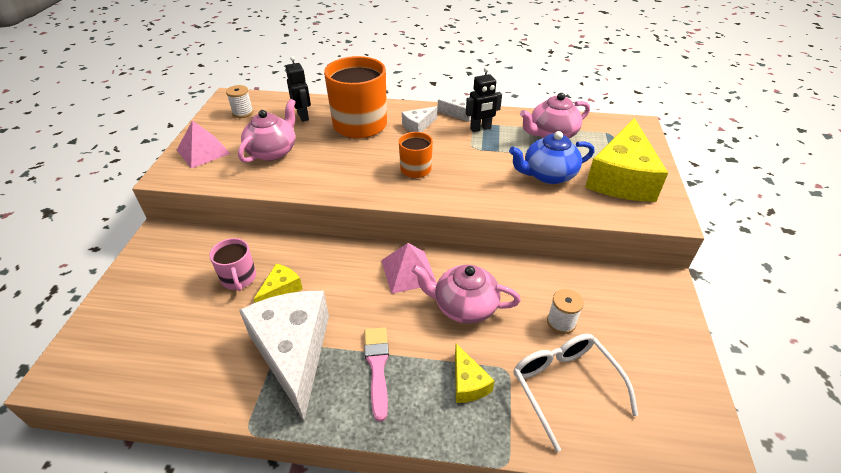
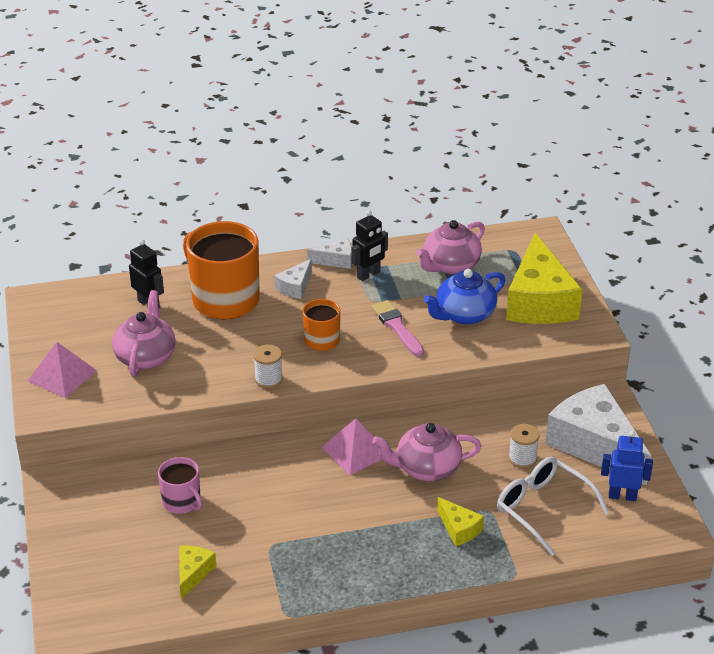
camera: 20 degrees left, 5 degrees down
white spool [226,85,253,118] -> white spool moved to [253,345,283,389]
white cheese [239,291,329,420] -> white cheese moved to [545,384,651,486]
yellow cheese [254,264,303,303] -> yellow cheese moved to [179,545,216,599]
pink brush [364,327,389,422] -> pink brush moved to [371,300,424,356]
none -> blue robot [601,431,653,501]

